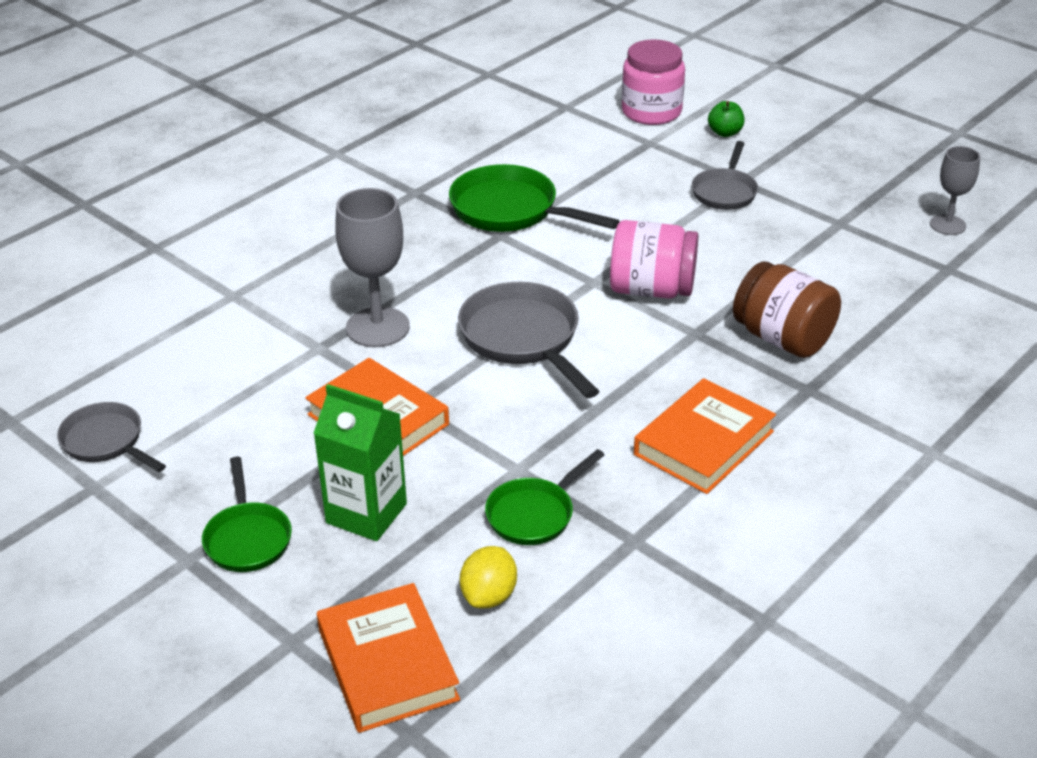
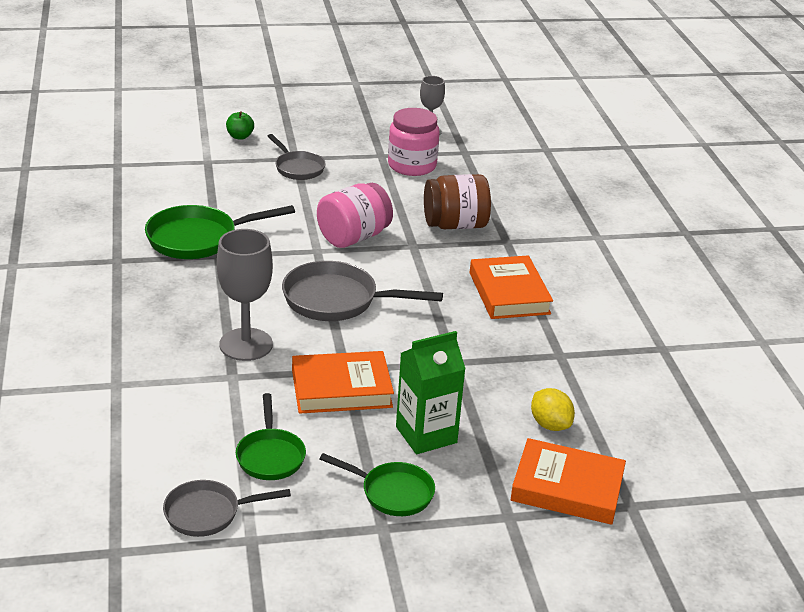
camera: 55 degrees left, 5 degrees down
green pan [485,449,604,545] -> green pan moved to [236,393,306,480]
pink jar [622,39,685,125] -> pink jar moved to [388,108,440,176]

